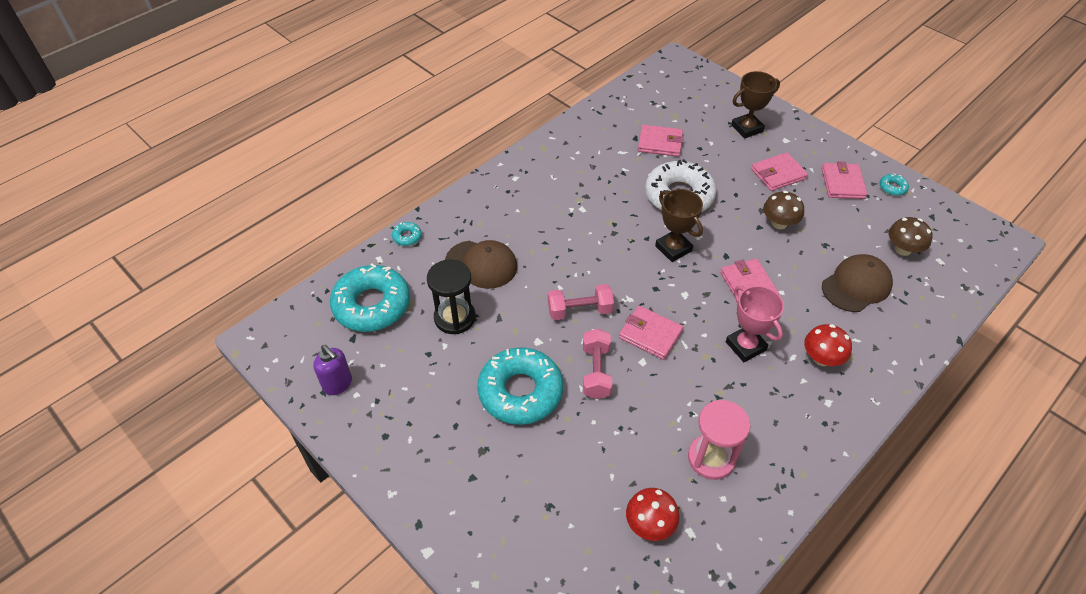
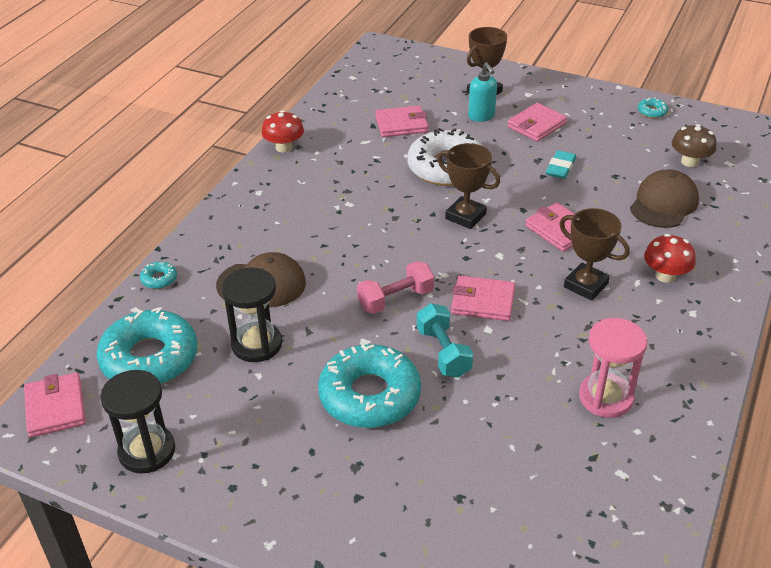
camera: 20 degrees left, 10 degrees down
purple soap dispenser [313,345,352,395] -> black hourglass [100,370,175,473]
pink dumbbell [583,329,612,399] -> turquoise dumbbell [417,303,473,378]
red mushroom [626,488,680,541] -> red mushroom moved to [261,110,304,153]
pink trophy [726,286,784,362] -> brown trophy [559,208,630,301]
brown mushroom [763,191,804,229] -> turquoise eraser [546,150,576,179]
pink wallet [822,161,867,199] -> pink wallet moved to [24,372,86,437]
none -> turquoise soap dispenser [468,62,497,122]

